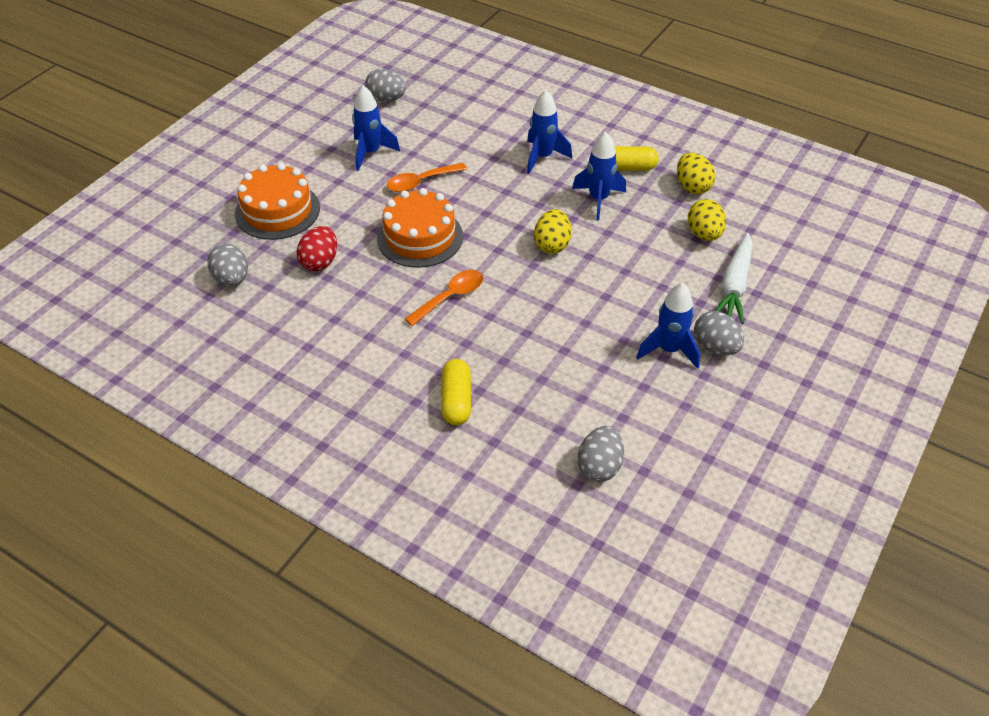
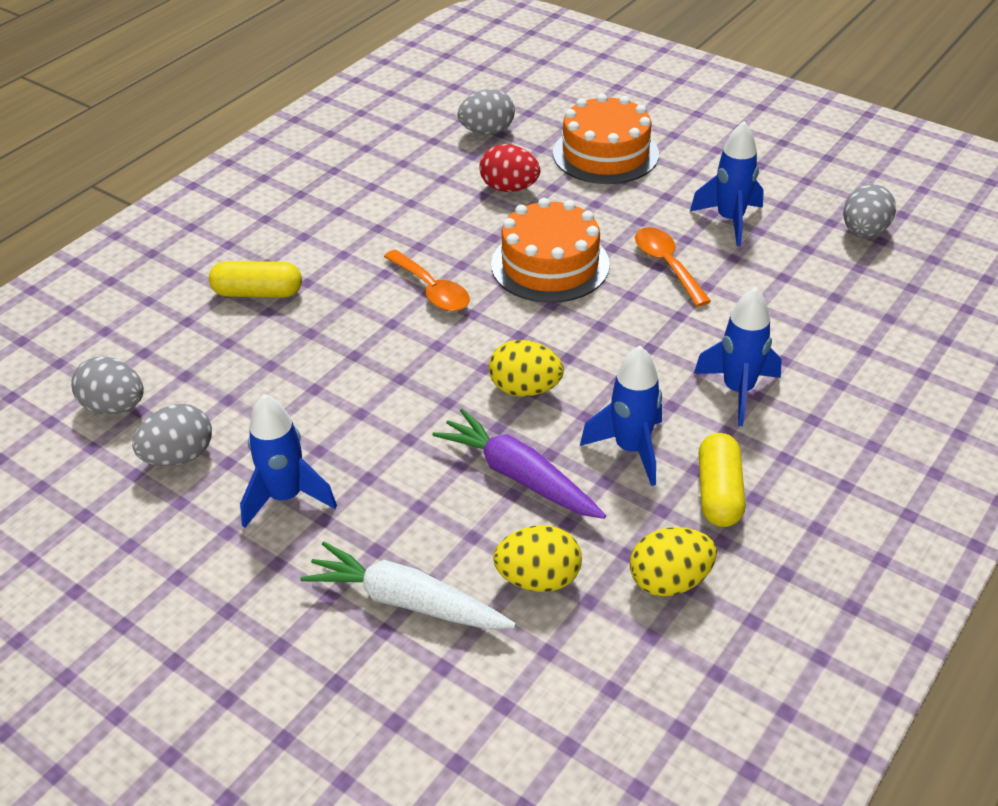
camera: 95 degrees right, 5 degrees down
grey egg [694,311,744,355] -> grey egg moved to [132,404,212,466]
none -> purple carrot [432,408,606,519]

